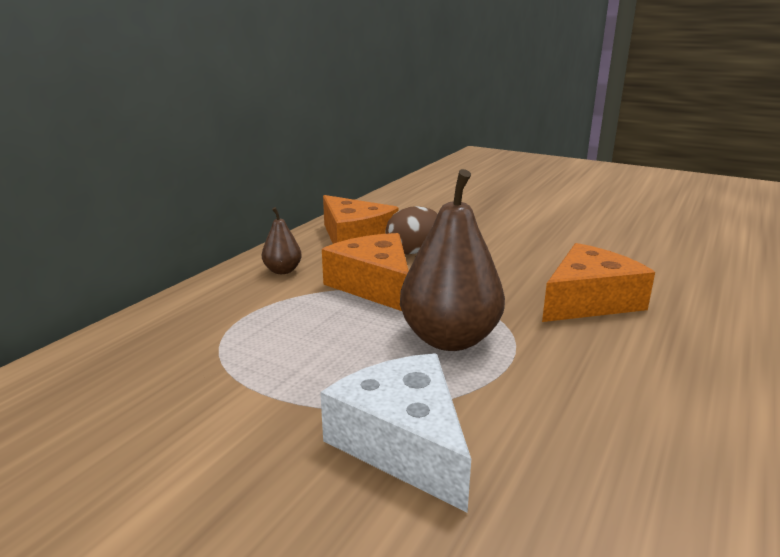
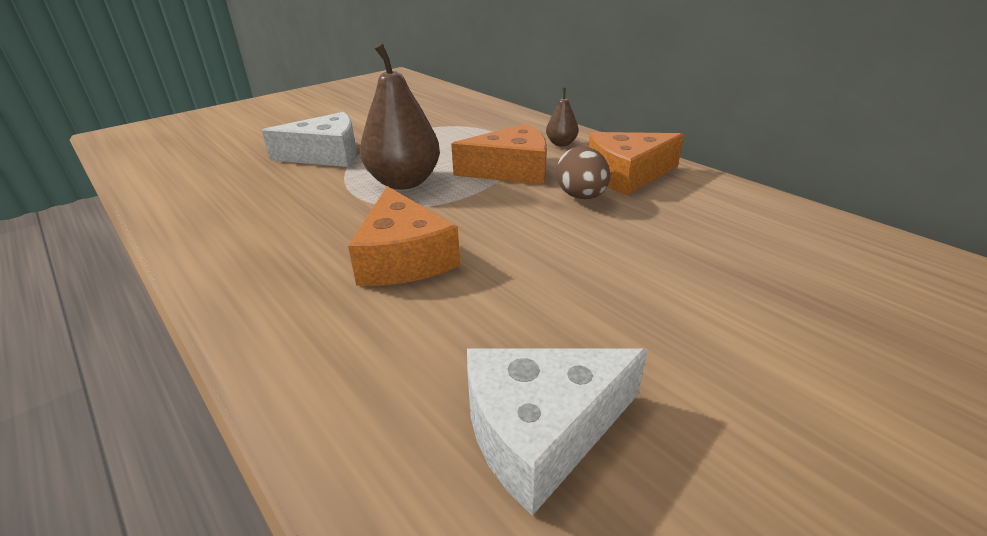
camera: 110 degrees right, 10 degrees up
none -> white cheese [467,348,648,516]

